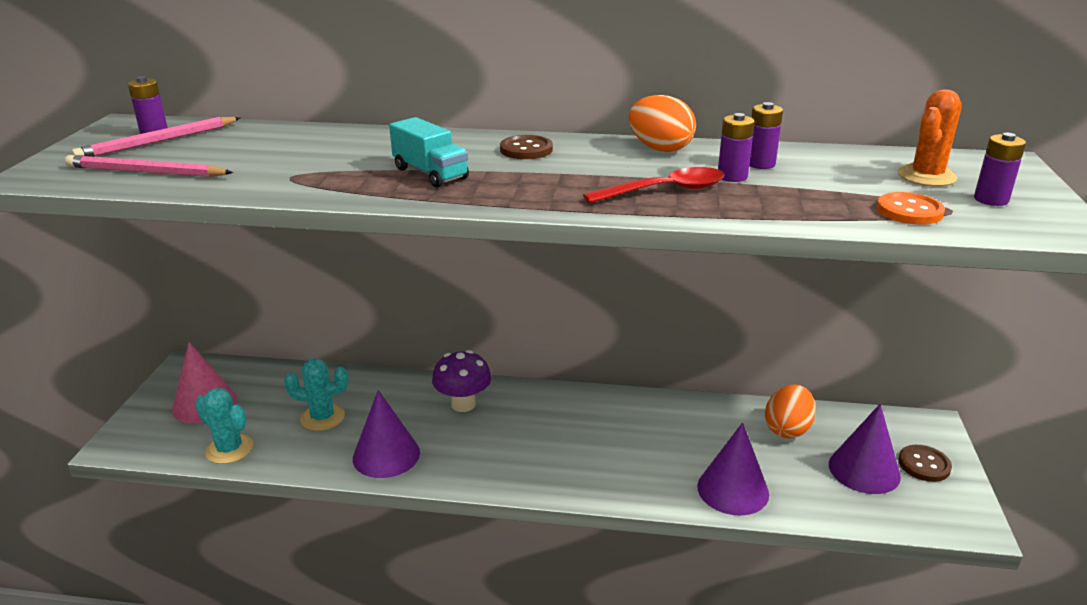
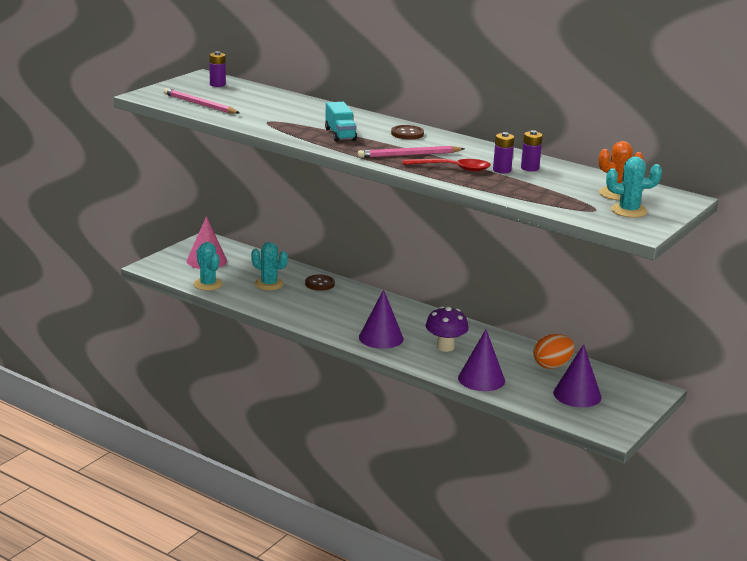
camera: 25 degrees right, 5 degrees down
pink pencil [72,117,240,157] -> pink pencil moved to [358,146,465,158]
purple cone [353,390,420,478] -> purple cone moved to [359,289,404,349]
purple mushroom [432,350,492,412] -> purple mushroom moved to [426,306,469,352]
orange egg [629,95,696,152] -> none
orange button [877,192,945,225] -> none
brown button [898,445,952,482] -> brown button moved to [305,275,335,291]
purple battery [974,133,1026,206] -> turquoise cactus [606,156,662,218]

